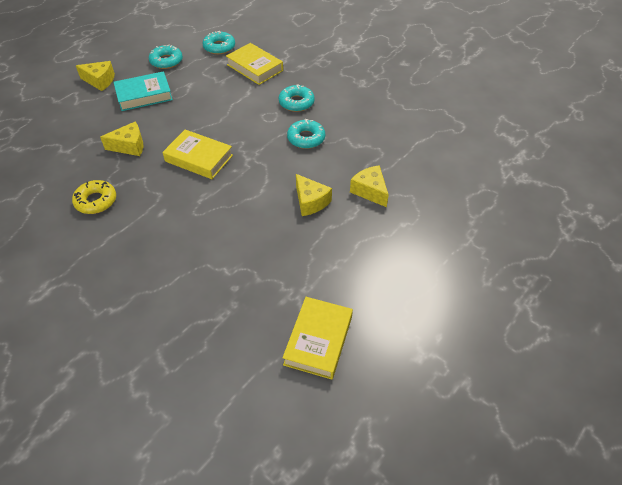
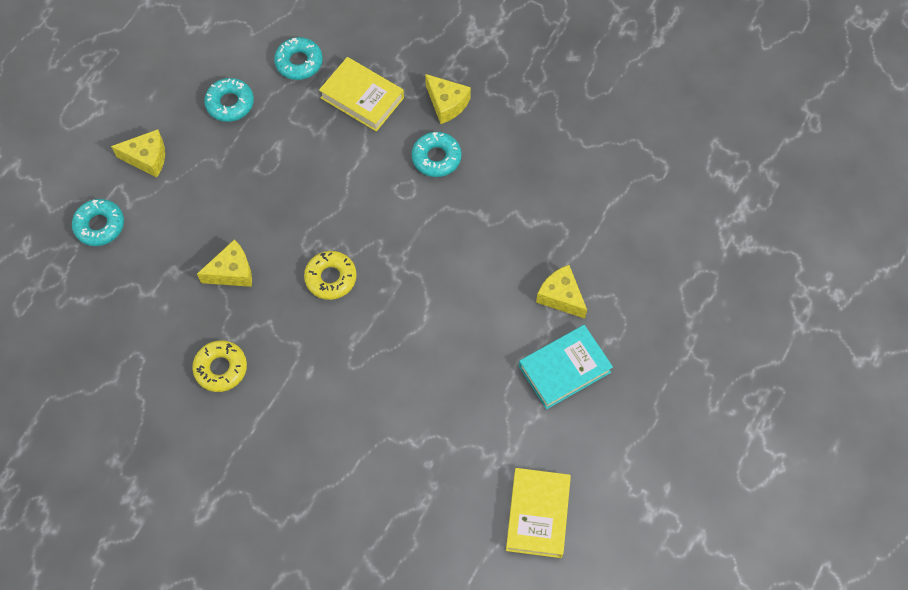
camera: 10 degrees left, 15 degrees up
turquoise book [114,71,173,111] -> turquoise book moved to [519,325,613,409]
yellow book [162,129,233,179] -> yellow donut [304,251,357,300]
turquoise donut [287,119,325,149] -> turquoise donut moved to [72,199,124,246]
yellow cheese [296,174,332,216] -> yellow cheese moved to [425,74,471,124]

